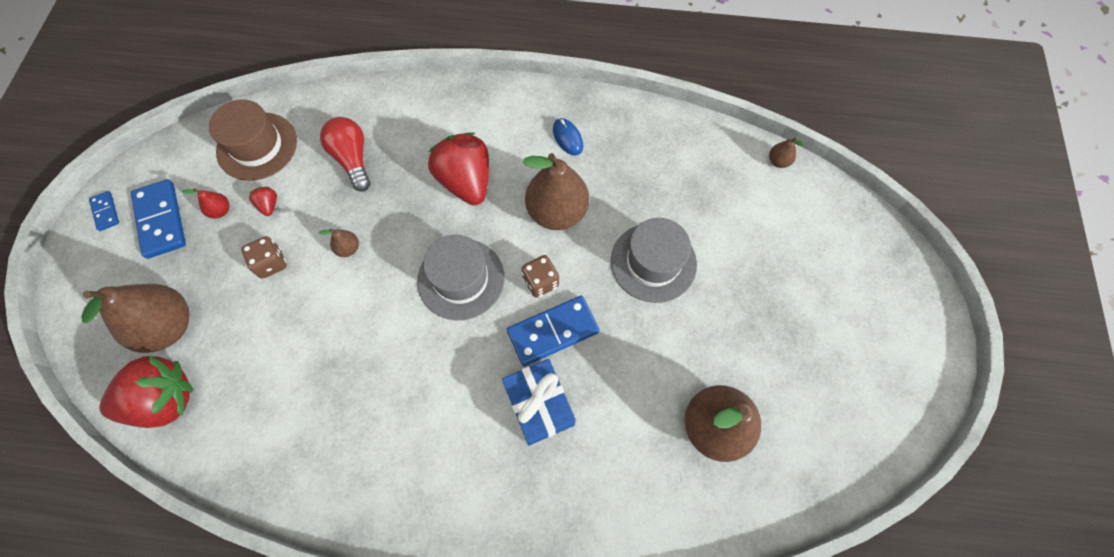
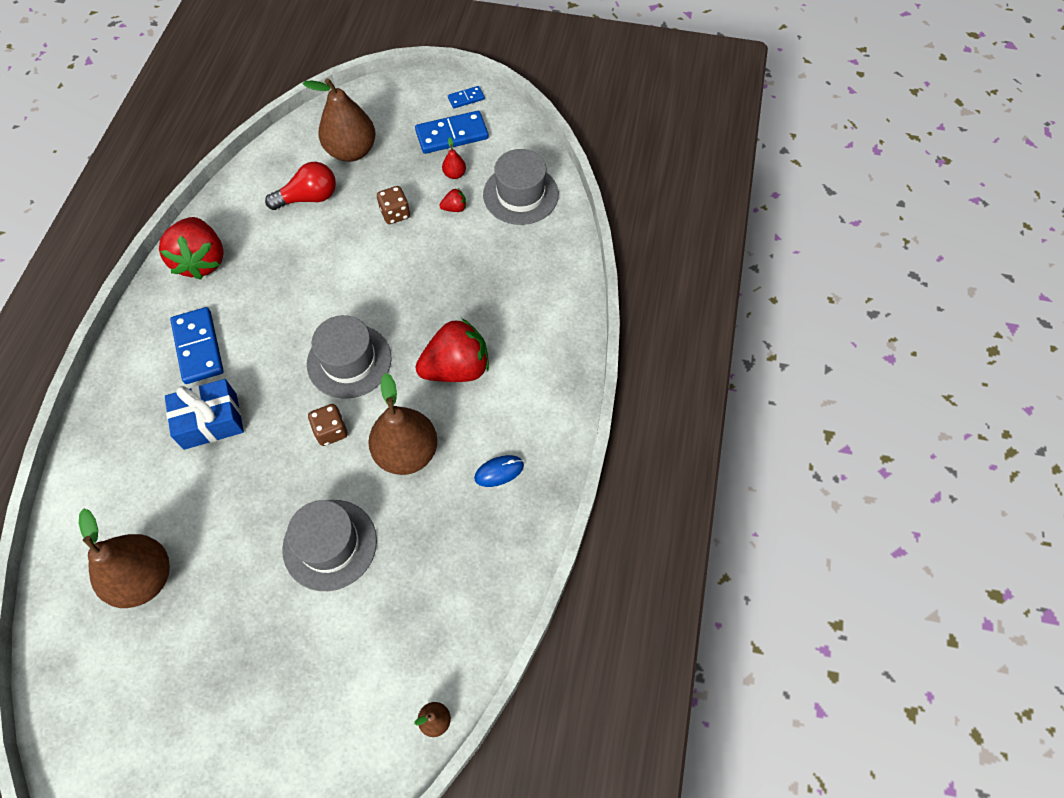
camera: 95 degrees right, 5 degrees down
red strawberry [99,356,194,428] -> red strawberry moved to [159,217,224,280]
brown hat [209,99,297,181] -> grey hat [483,149,559,225]
brown pear [319,229,359,257] -> none
red light bulb [320,117,370,192] -> red light bulb moved to [265,162,336,210]
blue domino [507,296,599,366] -> blue domino moved to [170,307,224,384]

